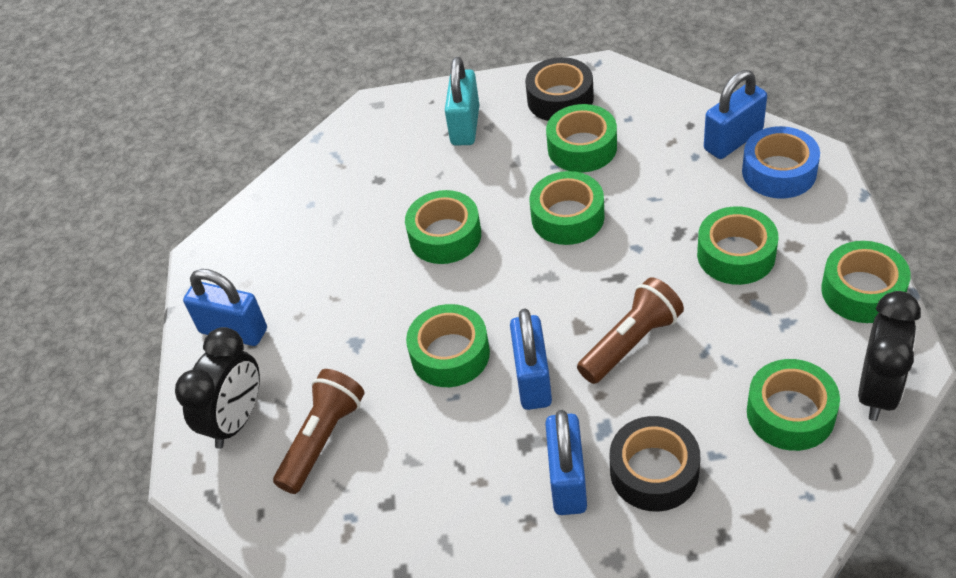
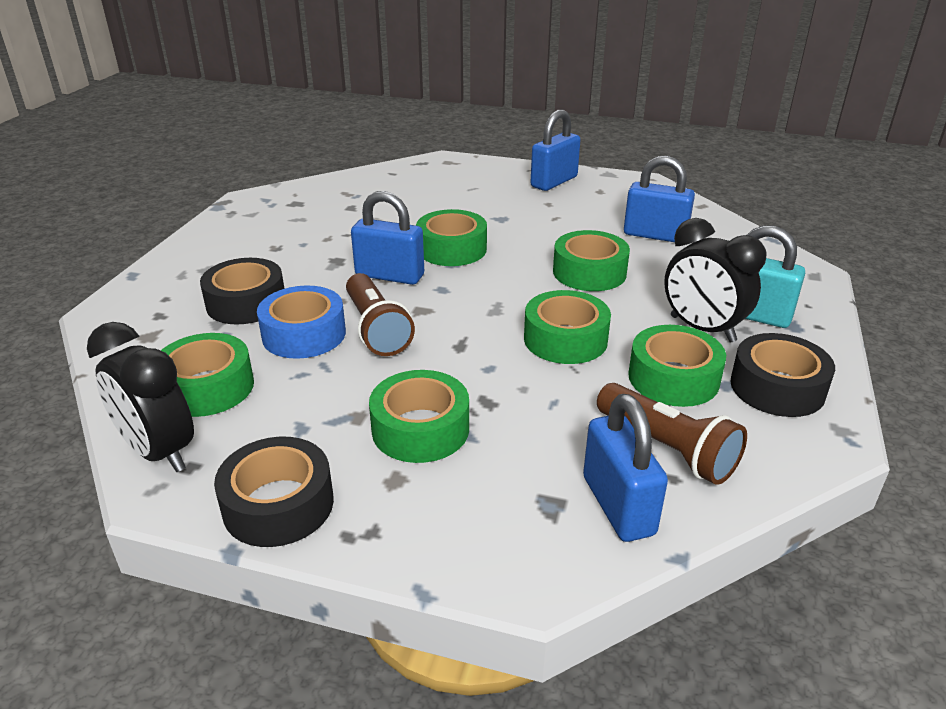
camera: 105 degrees right, 15 degrees down
black clock [175,327,260,449] -> black clock moved to [664,218,767,343]
brown flashlight [273,369,365,494] -> brown flashlight moved to [597,383,747,485]
blue padlock [545,410,587,515] -> blue padlock moved to [624,156,695,242]
blue tape [742,126,820,199] -> blue tape moved to [257,286,346,359]
green tape [821,241,911,323] -> black tape [214,437,334,547]

